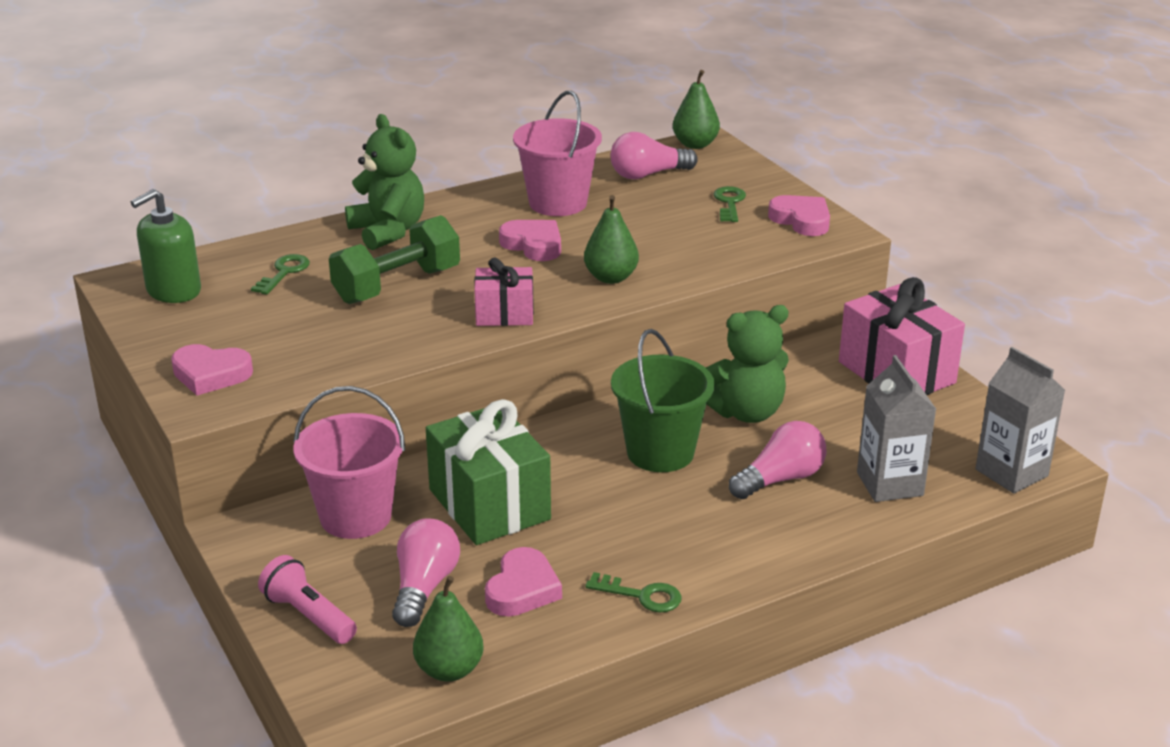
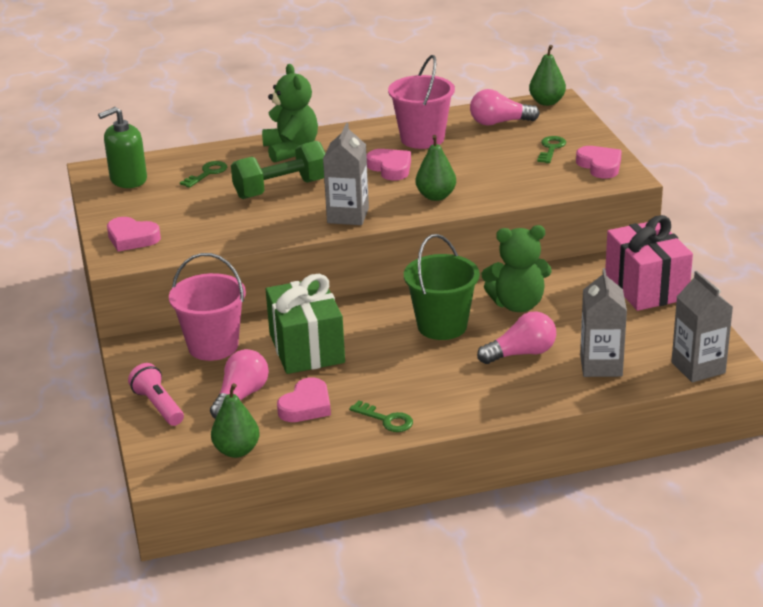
camera: 15 degrees right, 0 degrees up
pink gift [474,258,534,326] -> grey carton [323,123,369,225]

